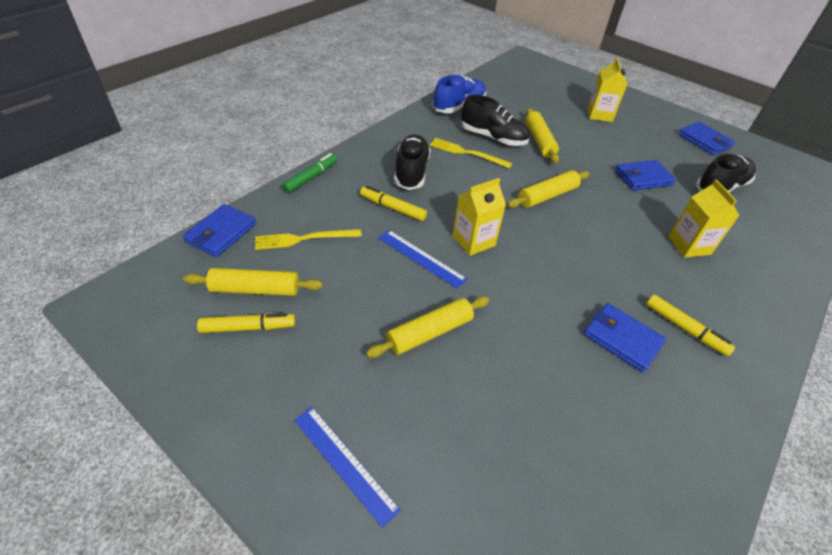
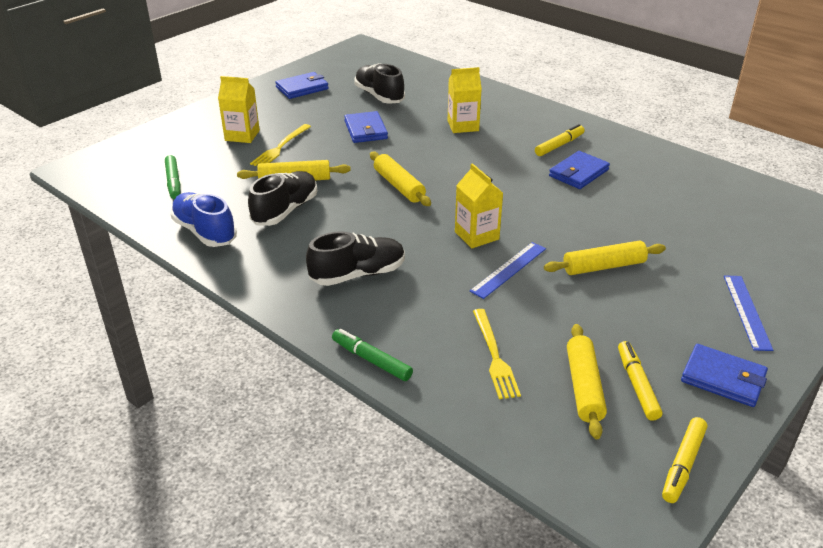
camera: 85 degrees left, 10 degrees down
blue wallet [183,204,256,257] -> blue wallet moved to [681,344,768,407]
blue ruler [294,407,401,528] -> blue ruler turned 45 degrees counterclockwise [724,275,773,351]
yellow marker [360,186,427,221] -> yellow marker moved to [662,417,707,503]
yellow rolling pin [366,296,489,358] -> yellow rolling pin turned 75 degrees counterclockwise [544,240,666,275]
black shoe [394,134,431,190] -> black shoe turned 150 degrees clockwise [306,231,405,286]
yellow fork [430,138,512,168] -> yellow fork moved to [250,124,311,166]
none -> green marker [165,155,180,199]

